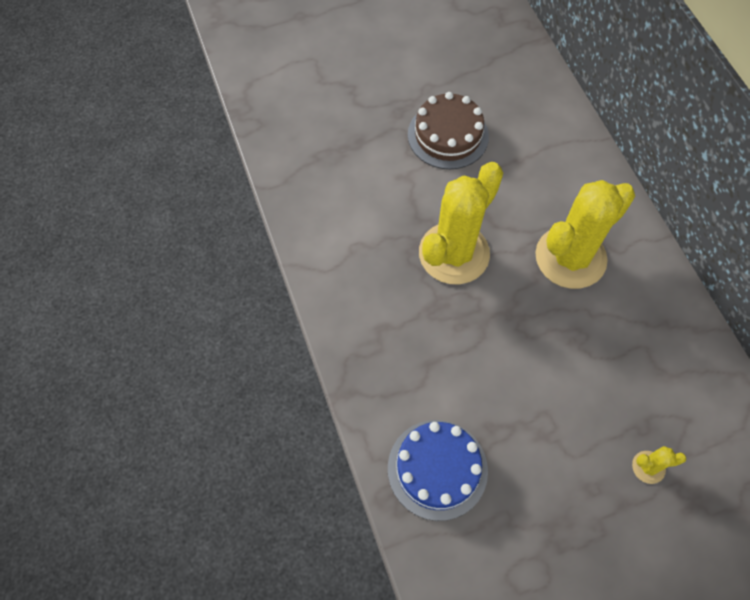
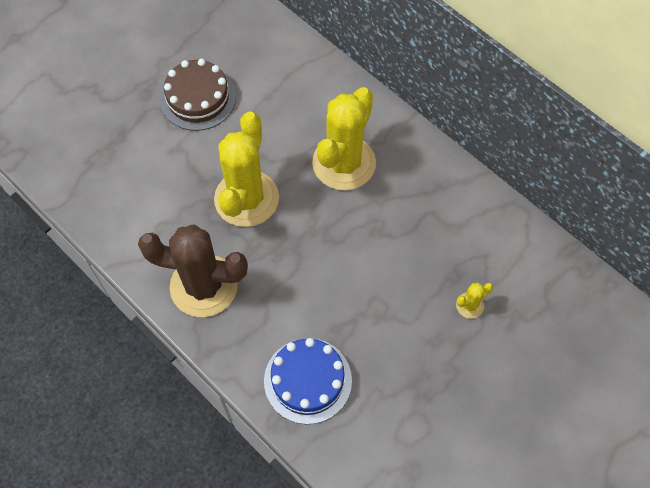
camera: 25 degrees left, 0 degrees up
none -> brown cactus [138,224,248,317]

